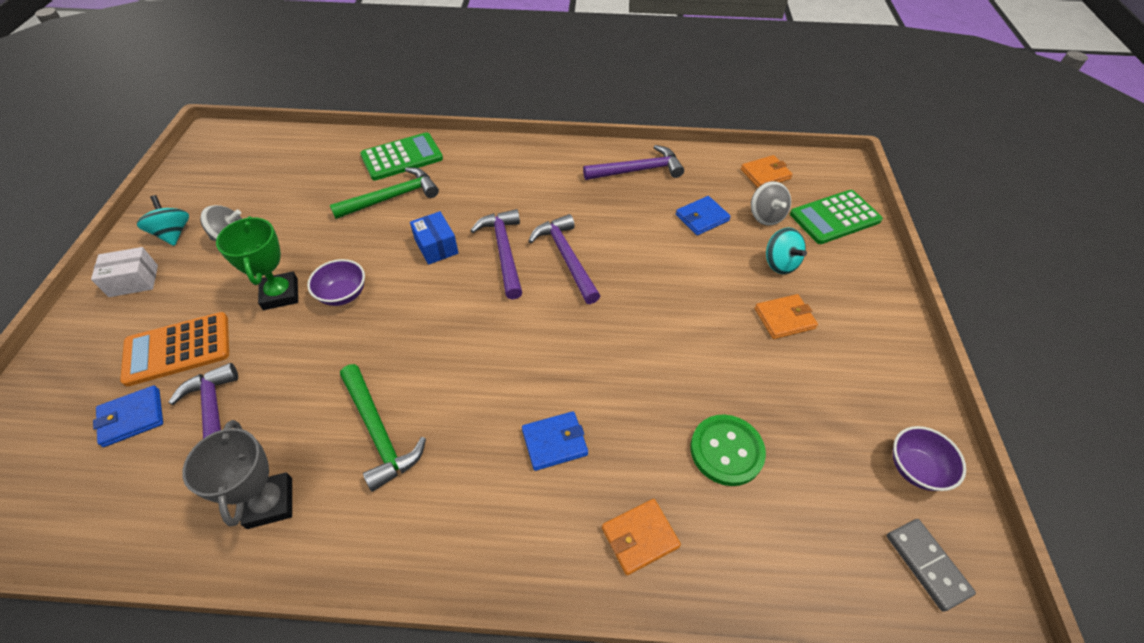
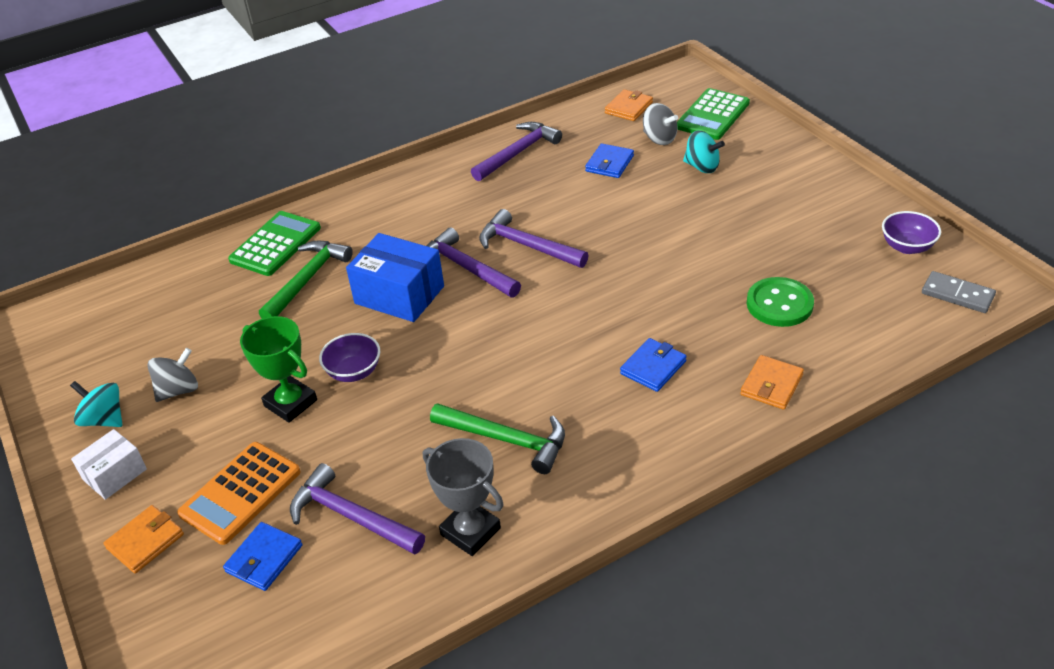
camera: 30 degrees left, 10 degrees down
blue box [410,211,458,265] -> blue box [346,233,444,322], size x1.67
orange wallet [755,294,818,339] -> orange wallet moved to [103,505,184,573]

